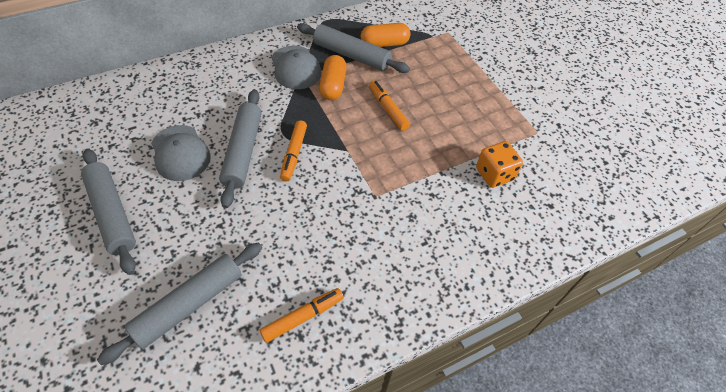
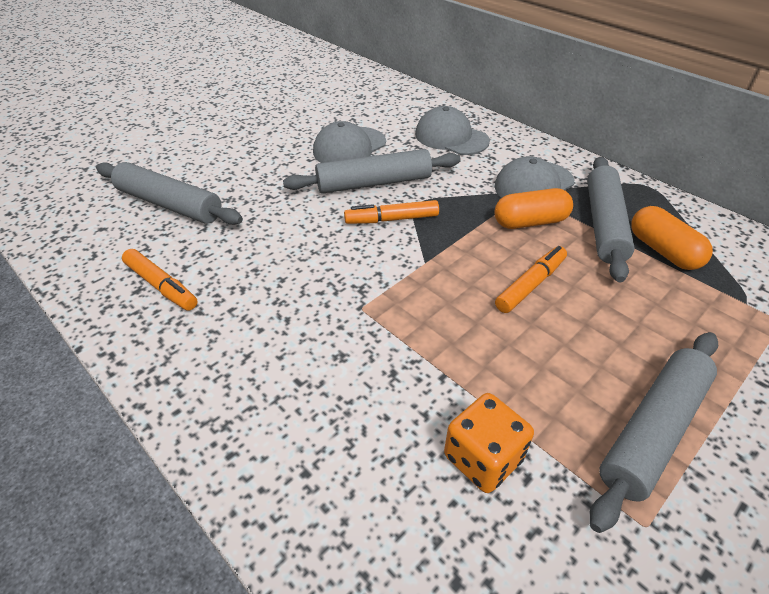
camera: 75 degrees right, 10 degrees down
grey rolling pin [81,148,136,275] -> grey rolling pin moved to [589,332,718,533]
none -> grey cap [415,106,490,155]

